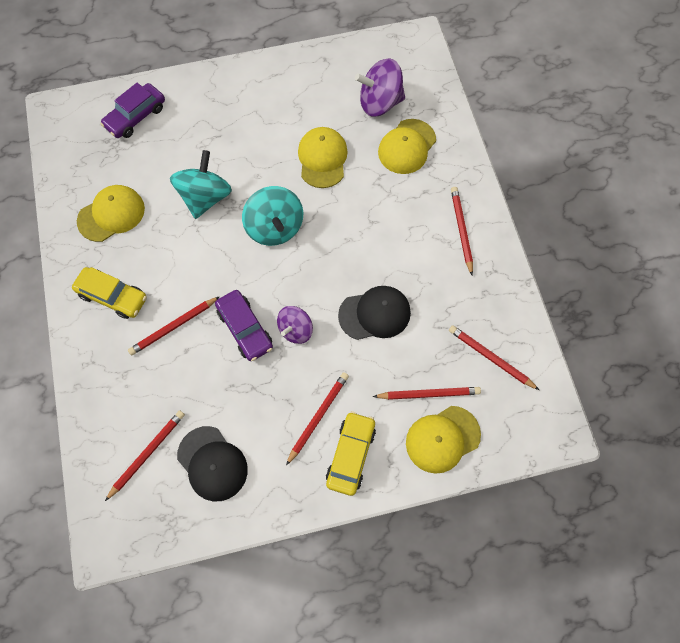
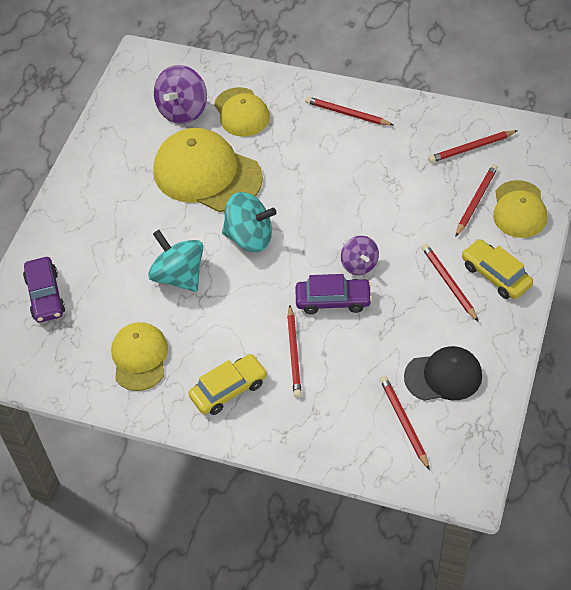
camera: 55 degrees left, 15 degrees down
yellow cap [298,127,348,188] -> yellow cap [154,128,263,212], size x1.66
black cap [338,286,411,340] -> none

